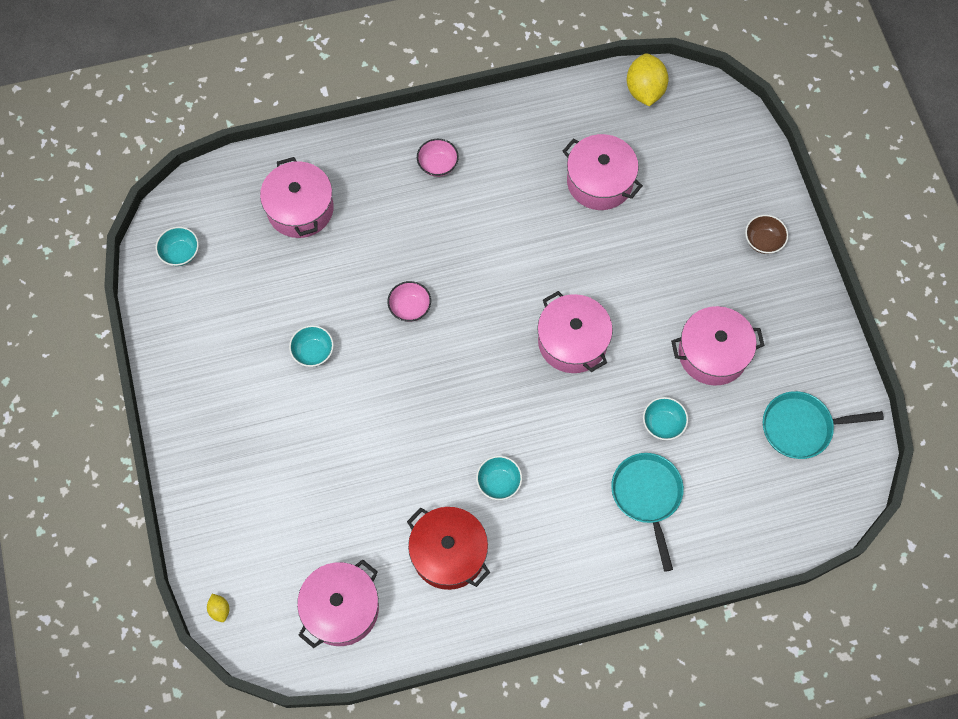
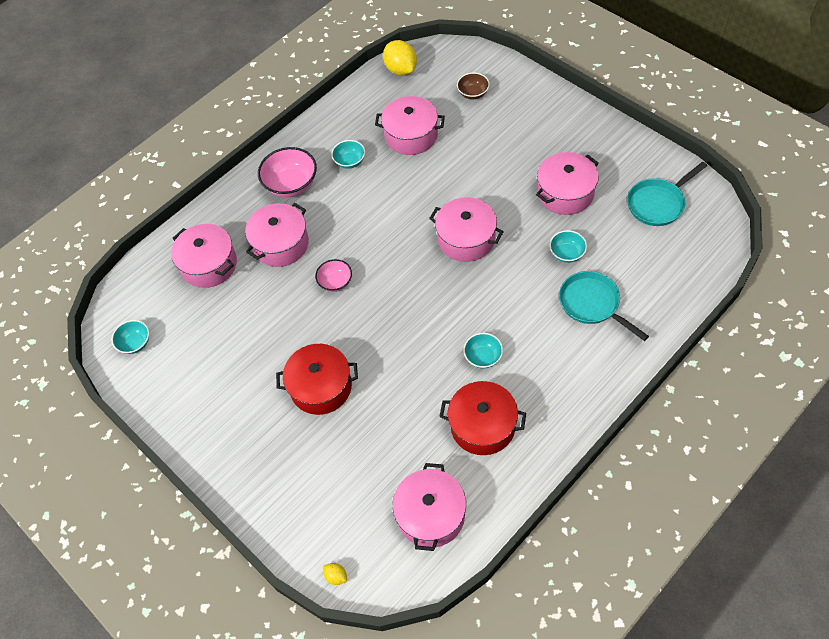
camera: 25 degrees left, 10 degrees down
turquoise bowl [289,325,334,367] -> turquoise bowl moved to [331,140,365,169]
pink bowl [417,139,459,177] -> pink bowl [258,147,317,197], size x1.71
brown bowl [745,215,788,254] -> brown bowl moved to [457,73,490,99]
none -> pink pot [245,203,309,267]
none -> red pot [276,344,358,415]

